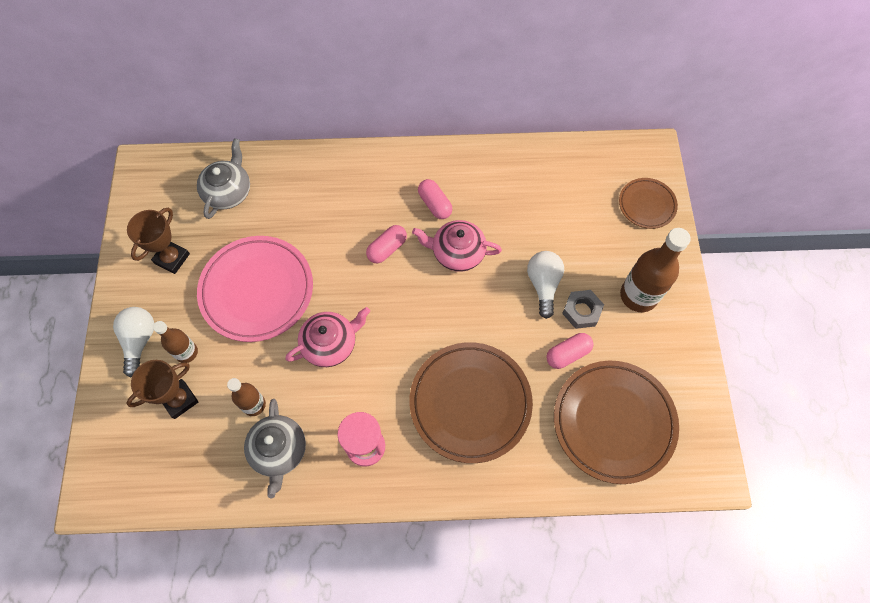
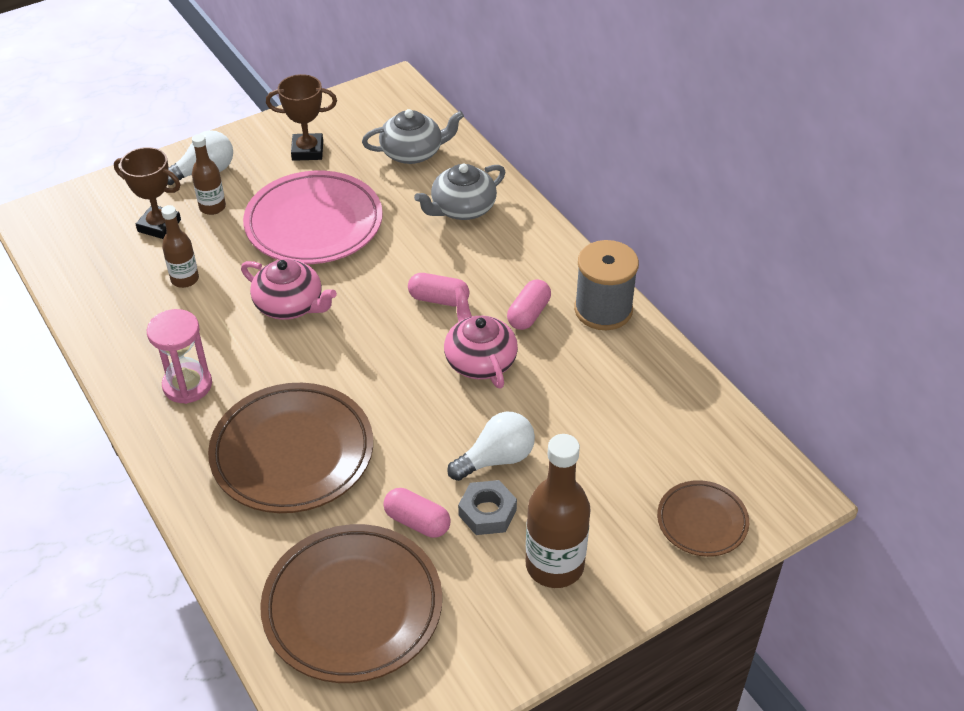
camera: 60 degrees right, 20 degrees down
grey teapot [244,399,306,498] -> grey teapot moved to [414,164,506,220]
none -> grey spool [574,240,639,330]

